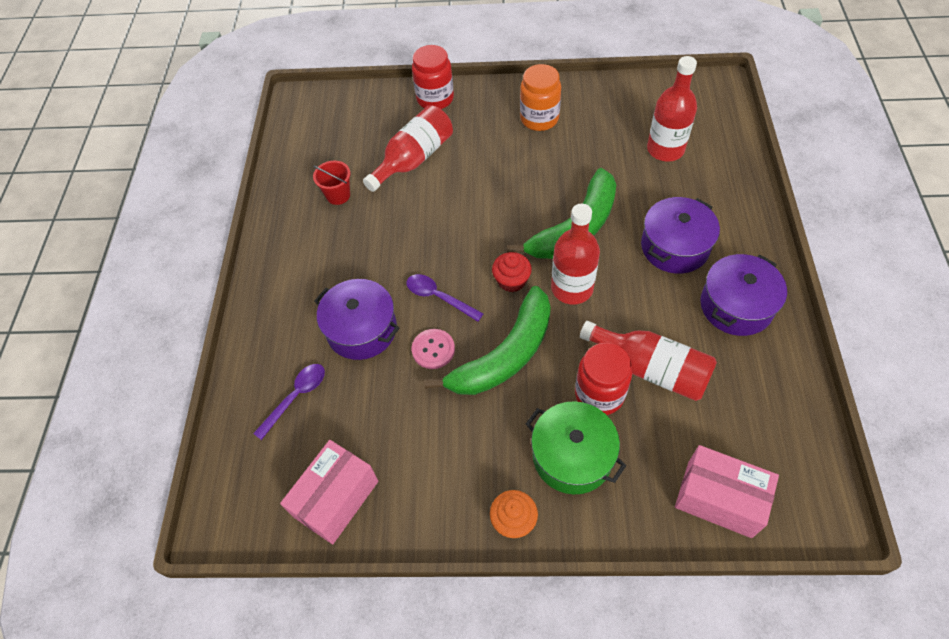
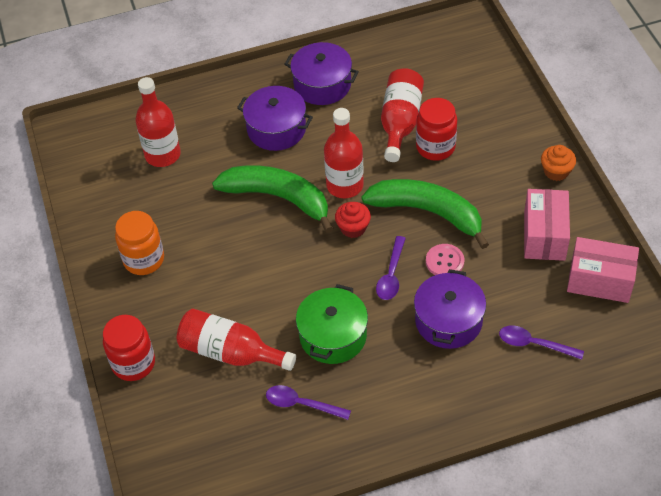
camera: 110 degrees left, 5 degrees down
red bucket [313,161,350,205] -> purple spoon [266,385,351,420]
green pot [526,401,626,494] -> green pot moved to [296,284,368,364]
pink box [675,445,779,538] -> pink box moved to [524,189,570,261]

